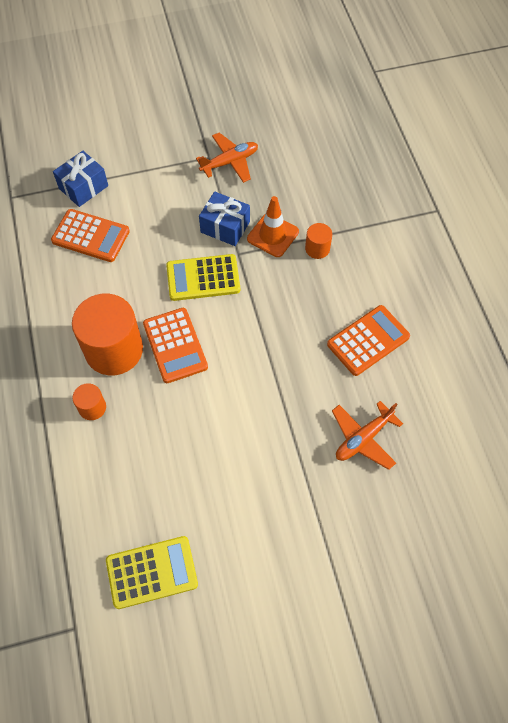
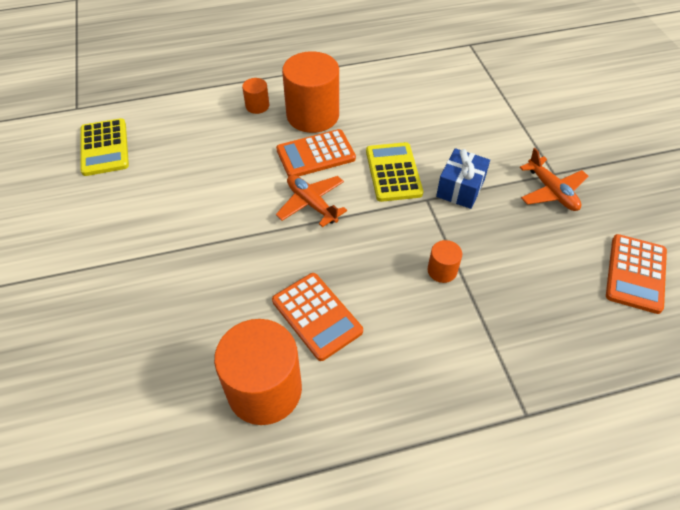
camera: 90 degrees right, 10 degrees down
orange calculator [51,209,130,262] -> orange calculator moved to [606,234,667,314]
blue gift [53,151,108,207] -> none
orange traffic cone [247,196,299,257] -> none
orange plane [332,401,403,470] -> orange plane moved to [276,175,347,227]
none -> orange cylinder [214,319,302,425]

